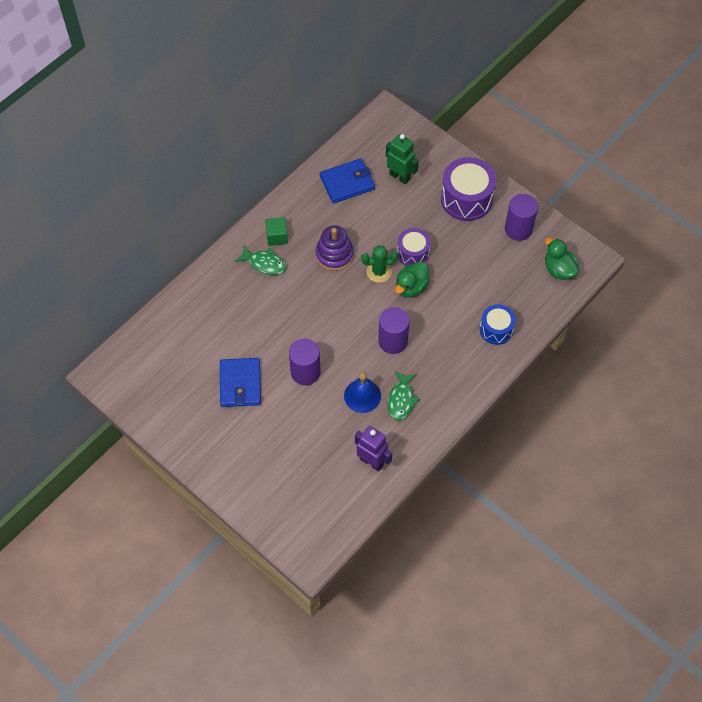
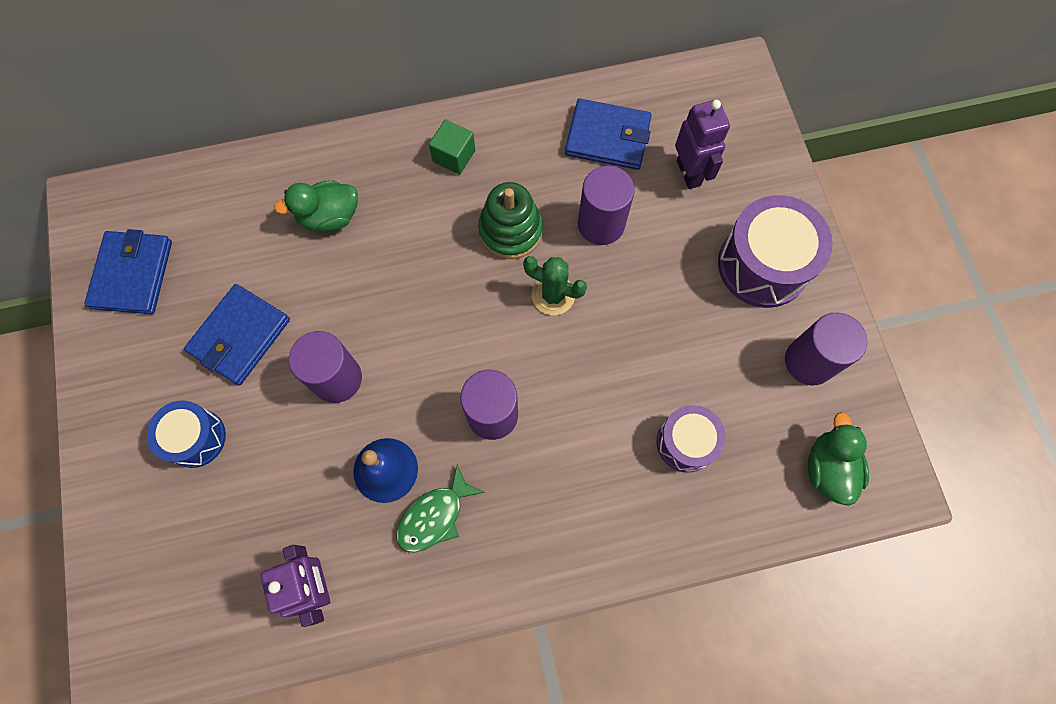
camera: 35 degrees right, 10 degrees up
green fish [235,245,287,275] -> none
purple stacking toy [316,225,354,271] -> green stacking toy [478,182,543,259]
green robot [386,134,419,185] -> purple robot [675,100,730,189]
green duck [395,261,430,298] -> green duck moved to [274,180,358,232]
purple drum [397,228,431,266] -> purple drum moved to [657,405,726,473]
blue drum [480,304,516,345] -> blue drum moved to [147,400,226,468]
none -> blue wallet [84,229,172,314]
none -> purple cylinder [578,166,635,245]

